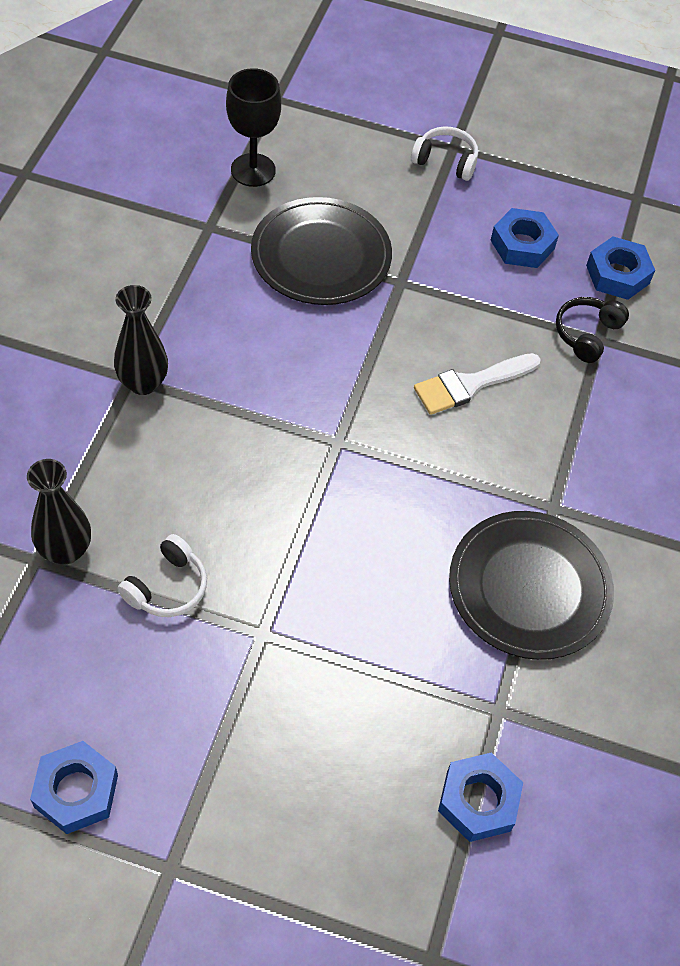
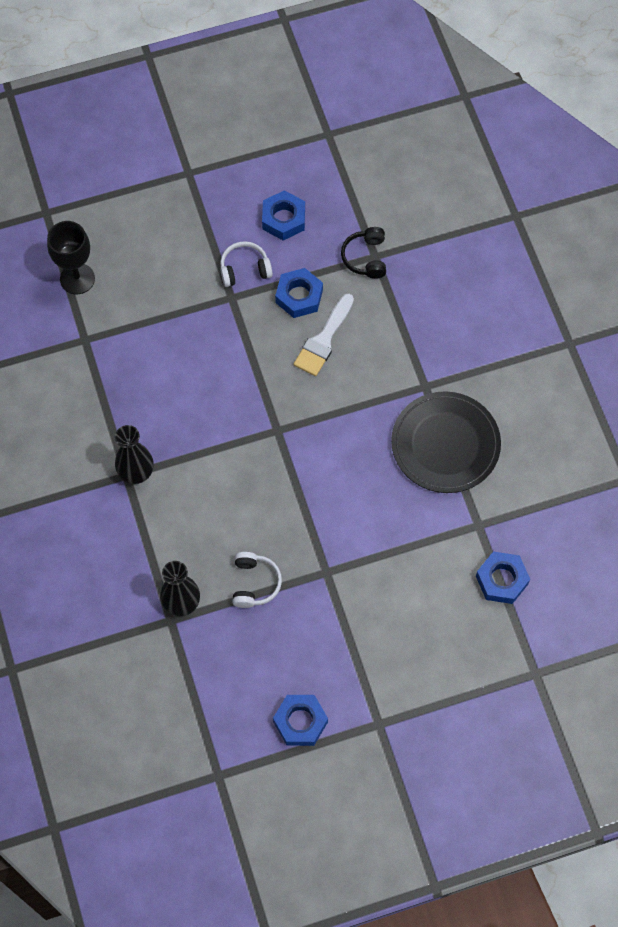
camera: 30 degrees left, 10 degrees up
black plate [251,197,392,305] -> none
white headphones [411,126,478,181] -> white headphones moved to [220,241,273,287]
blue nut [586,236,655,300] -> blue nut moved to [275,268,323,318]

